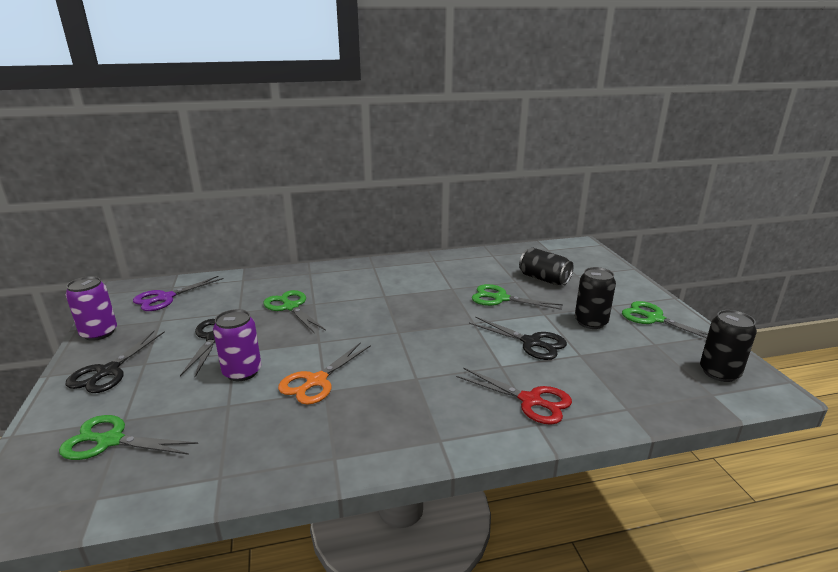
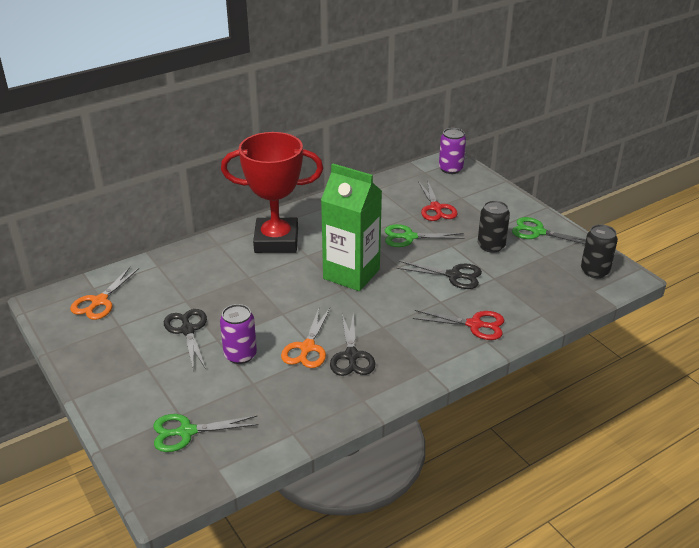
camera: 20 degrees left, 10 degrees up
purple can [66,276,117,341] -> purple can moved to [439,128,466,174]
black scissors [66,331,165,393] -> black scissors moved to [330,313,375,376]
purple scissors [133,276,224,311] -> orange scissors [70,267,139,320]
green scissors [263,290,326,333] -> none
black can [519,248,574,285] -> red scissors [418,180,458,221]
none -> red trophy [221,132,323,253]
none -> green carton [321,163,382,291]

